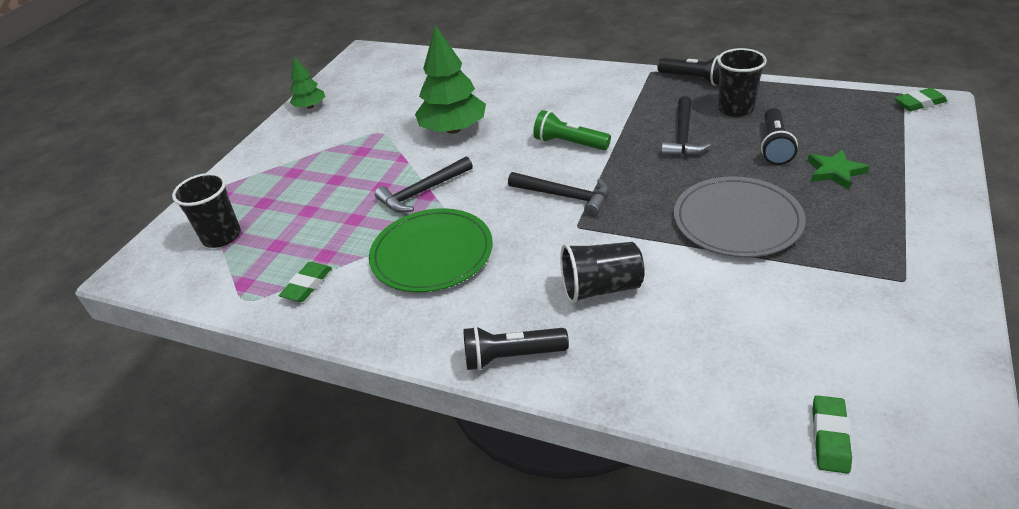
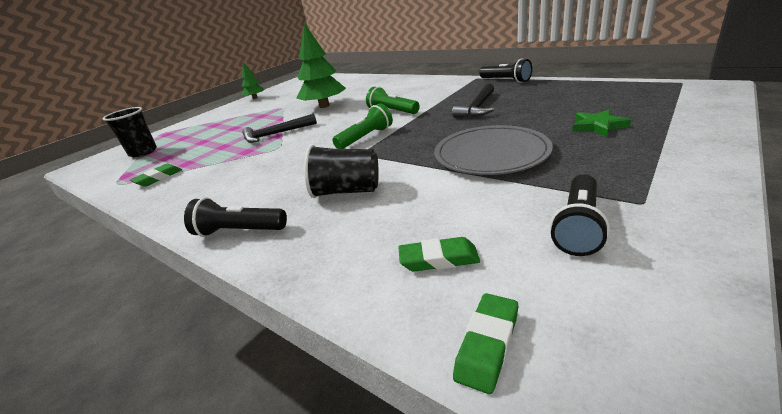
camera: 15 degrees right, 10 degrees down
green plate [369,208,493,292] -> none
black hammer [508,172,609,217] -> green flashlight [332,103,393,149]
black cup [717,48,767,117] -> none
black flashlight [761,108,798,165] -> black flashlight moved to [550,174,610,256]
green eraser [894,88,947,111] -> green eraser moved to [399,237,480,272]

